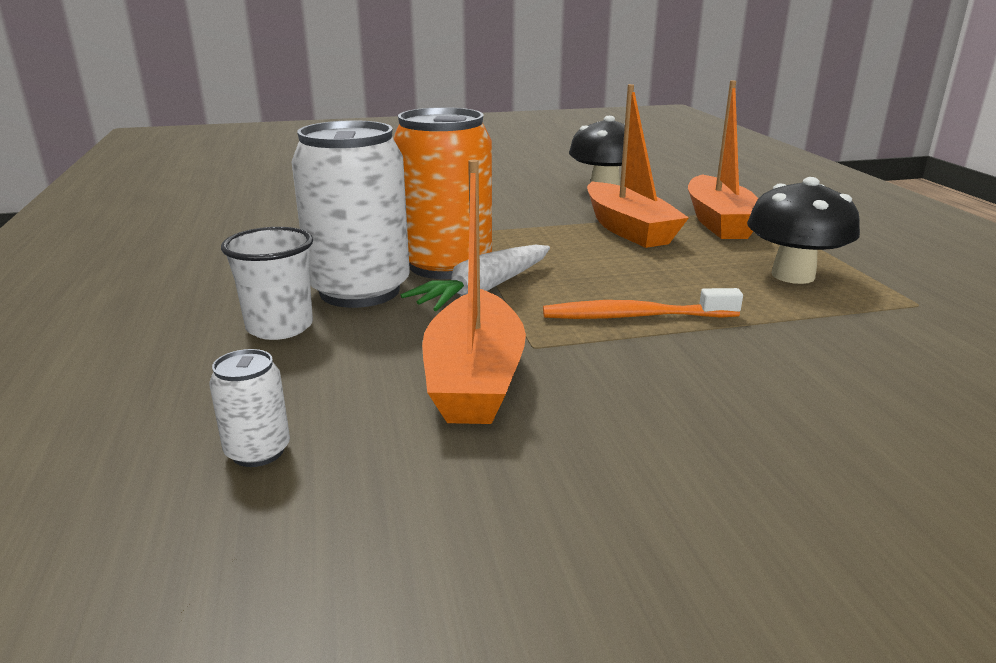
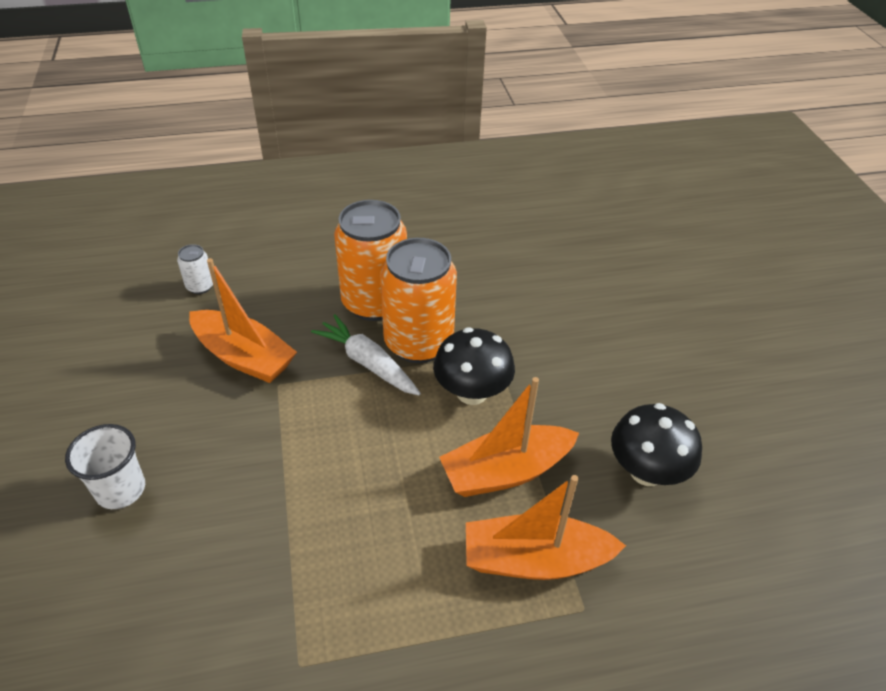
camera: 90 degrees right, 20 degrees up
white cup [221,227,313,340] -> white cup moved to [65,424,145,509]
white can [292,120,410,308] -> orange can [334,200,407,321]
orange boat [422,160,526,424] -> orange boat turned 150 degrees counterclockwise [189,258,297,383]
orange toothbrush [543,288,743,319] -> none
black mushroom [747,177,860,284] -> black mushroom moved to [433,327,515,405]

